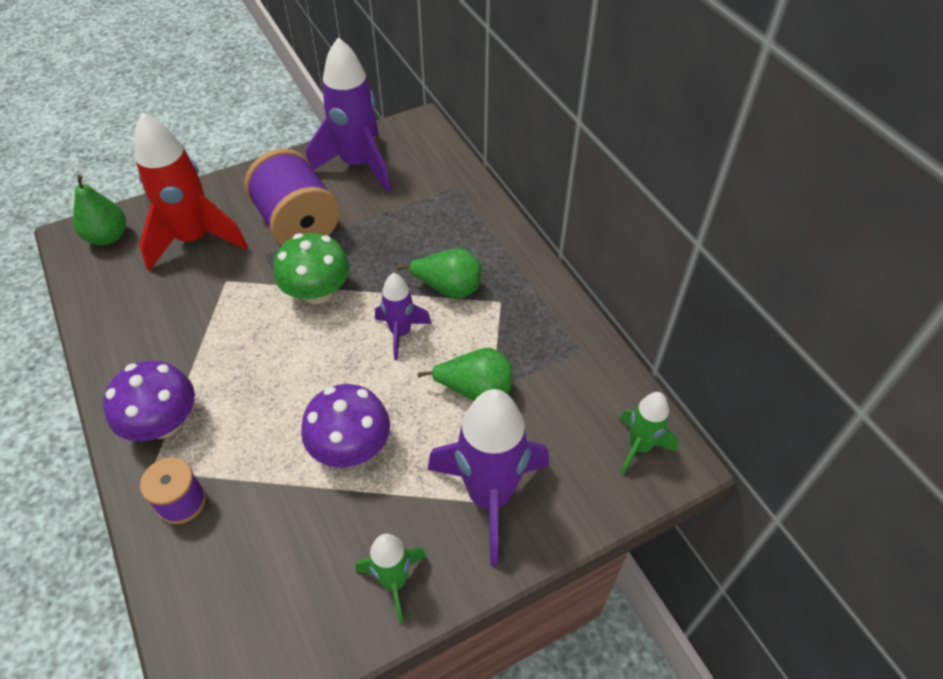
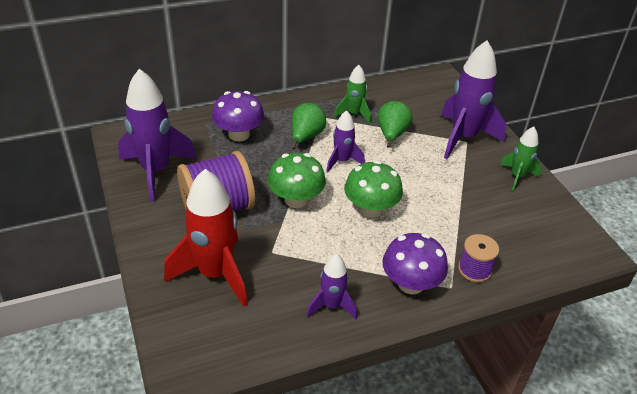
camera: 85 degrees left, 10 degrees down
green pear [73,175,126,245] -> none
purple mushroom [301,384,390,468] -> purple mushroom moved to [212,91,264,141]
green rocket [620,392,678,475] -> green rocket moved to [334,65,371,124]
none -> purple rocket [306,254,357,319]
none -> green mushroom [344,161,403,218]

